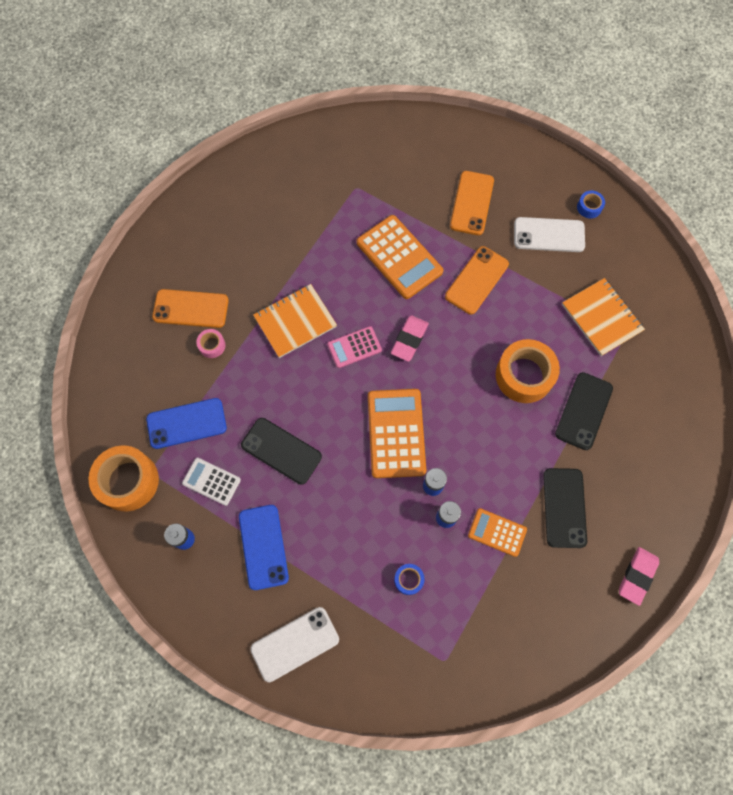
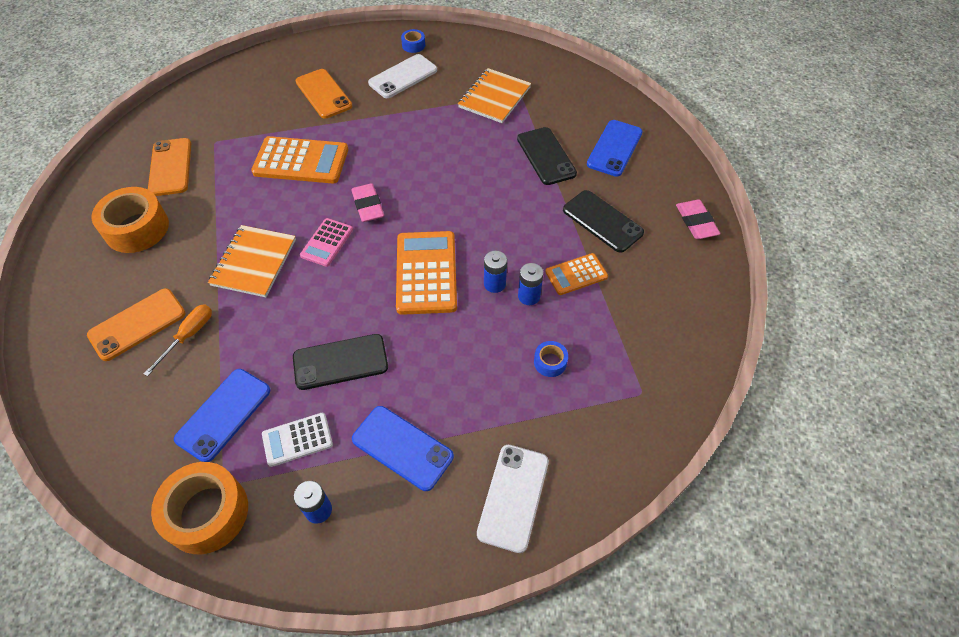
camera: 45 degrees left, 15 degrees down
pink tape [196,329,225,358] -> orange screwdriver [144,304,212,376]
orange calculator [368,389,426,478] -> orange calculator turned 45 degrees clockwise [396,231,457,315]
orange phone [445,246,509,315] -> orange phone moved to [148,138,191,196]
orange tape [496,339,560,403] -> orange tape moved to [91,187,169,253]
orange notebook [562,278,645,356] -> orange notebook turned 75 degrees counterclockwise [458,68,531,123]
none -> blue phone [587,120,643,177]

